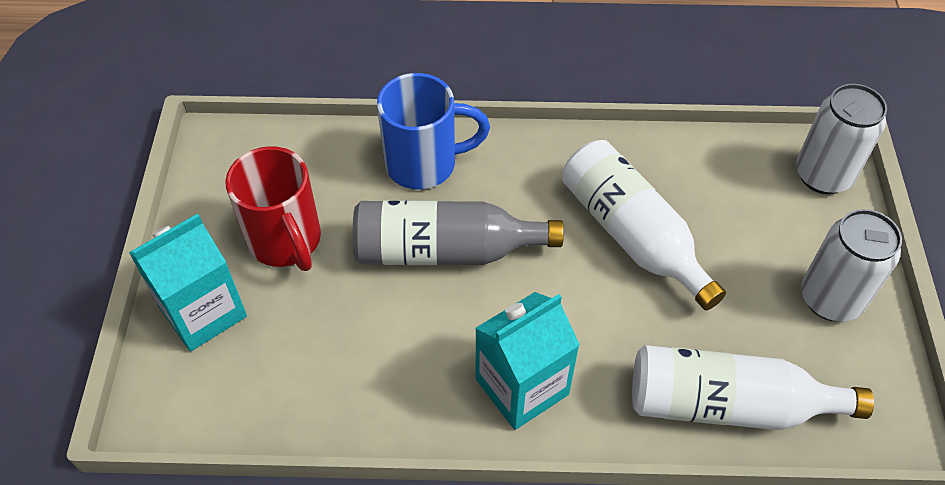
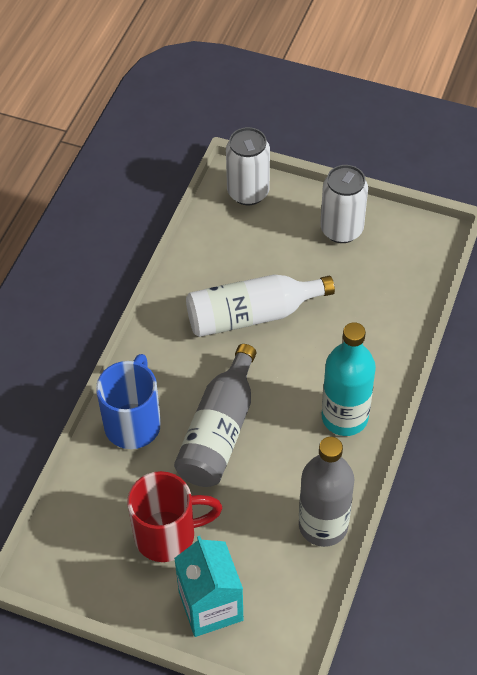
camera: 70 degrees left, 0 degrees up
turquoise carton [475,292,580,430] -> turquoise bottle [322,322,376,436]
white bottle [632,345,874,430] -> none
none -> grey bottle [299,437,355,547]

